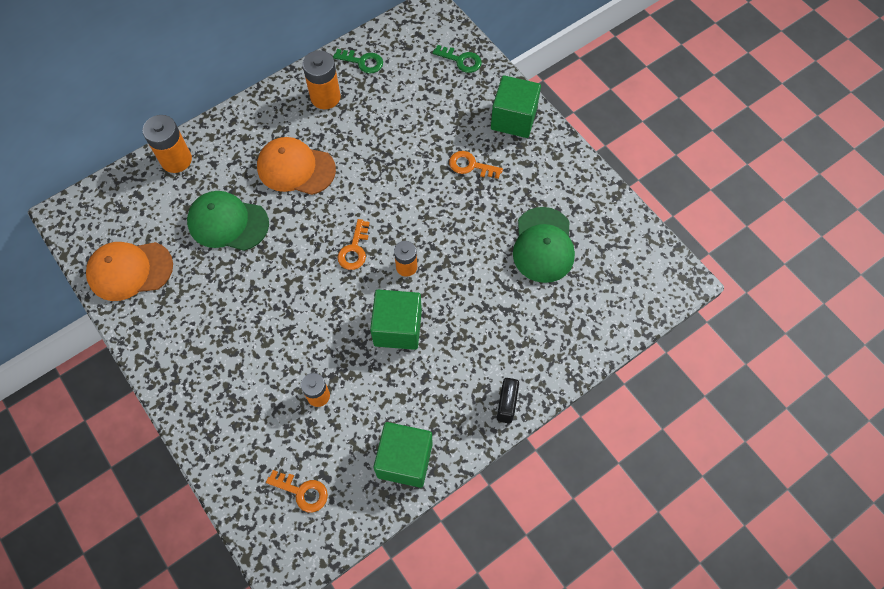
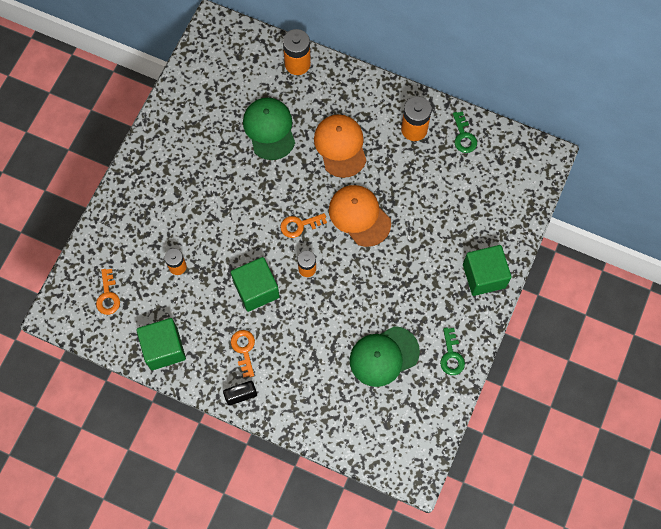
camera: 60 degrees right, 5 degrees up
orange cap [86,242,173,301] -> orange cap moved to [329,185,391,247]
green key [432,45,482,73] -> green key moved to [440,327,465,375]
orange key [449,151,503,179] -> orange key moved to [231,330,255,378]

